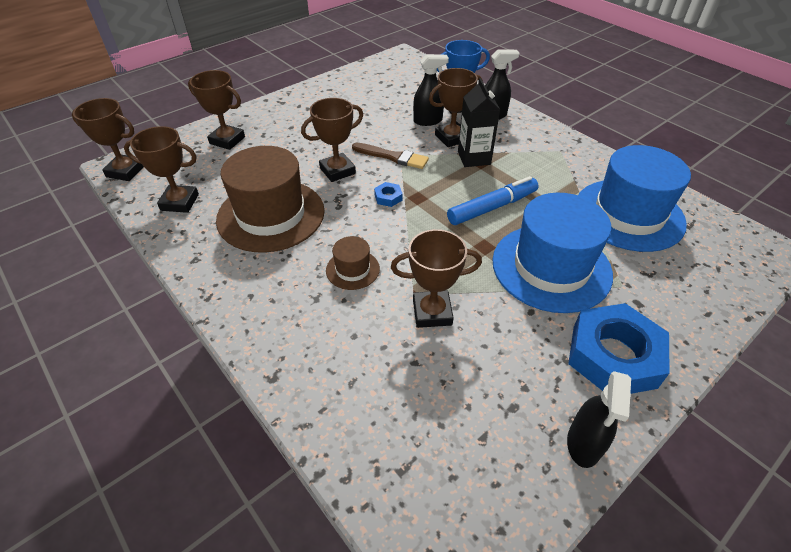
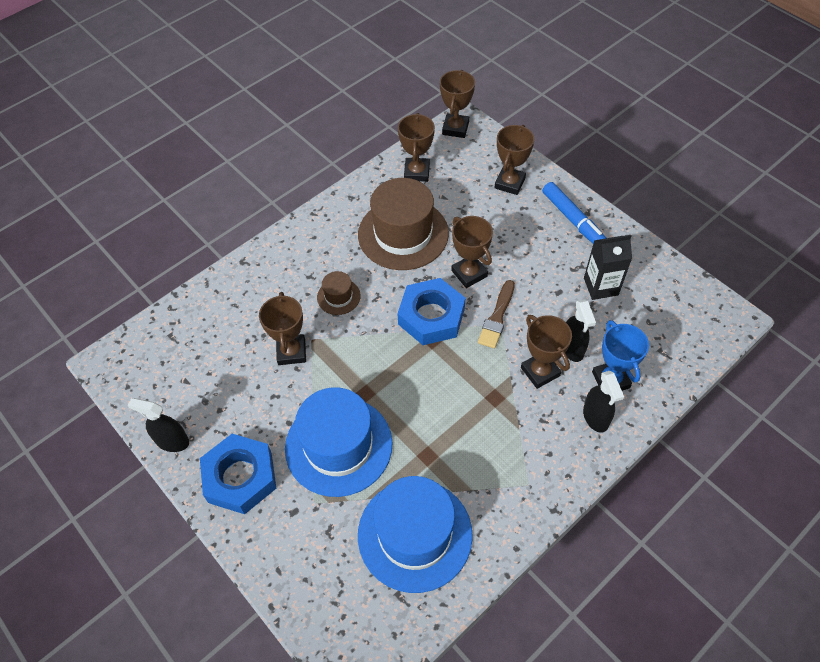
camera: 90 degrees right, 10 degrees up
blue nut [374,182,403,207] -> blue nut [397,278,465,345], size x2.49
blue marker [447,176,539,225] -> blue marker moved to [542,182,606,244]
black carton [458,78,500,167] -> black carton moved to [584,235,632,300]

